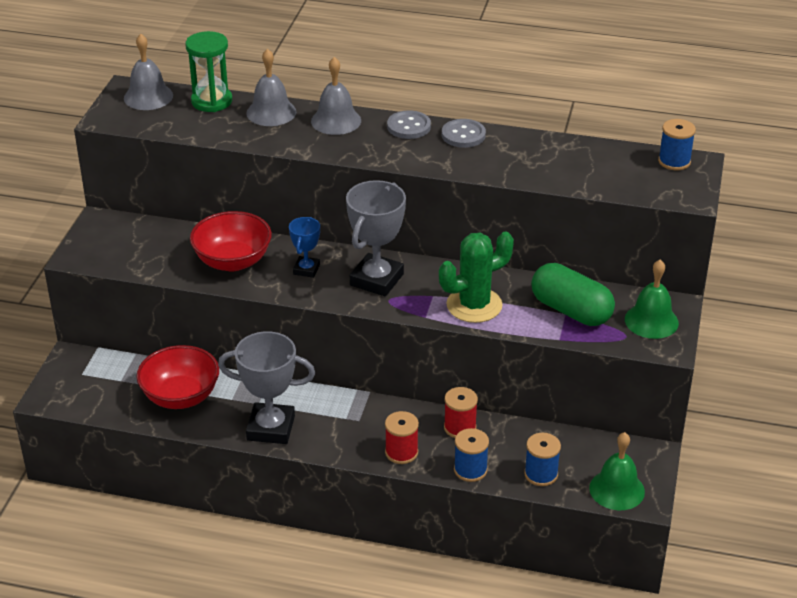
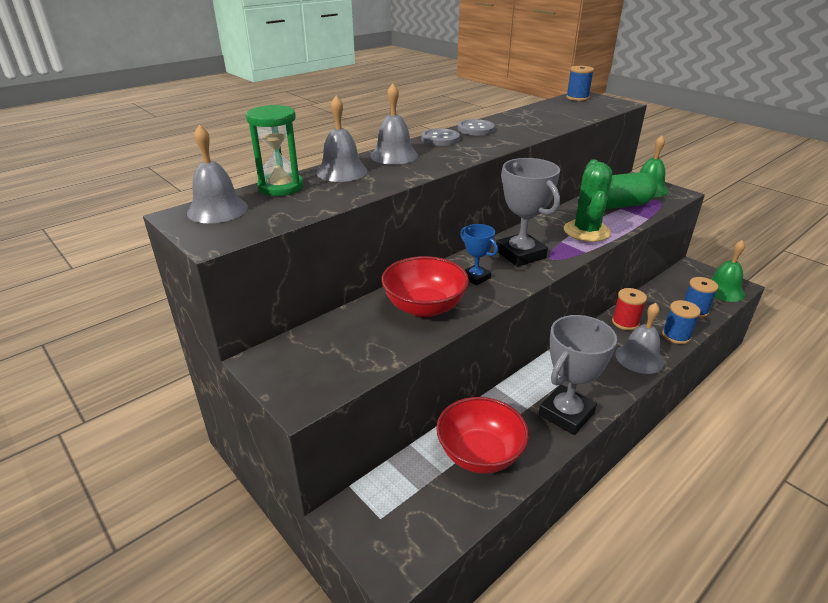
camera: 55 degrees left, 5 degrees down
red spool [385,411,419,464] -> grey bell [615,303,664,374]

